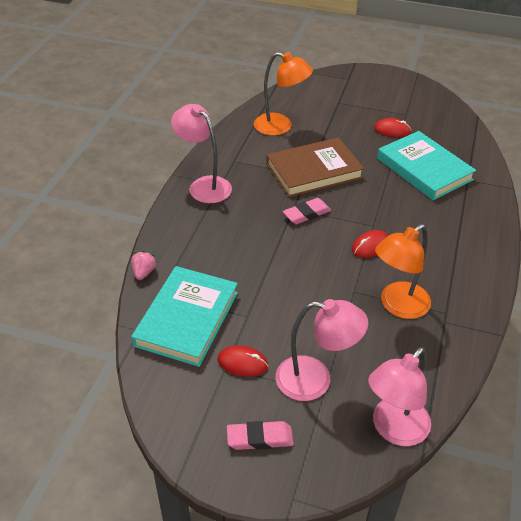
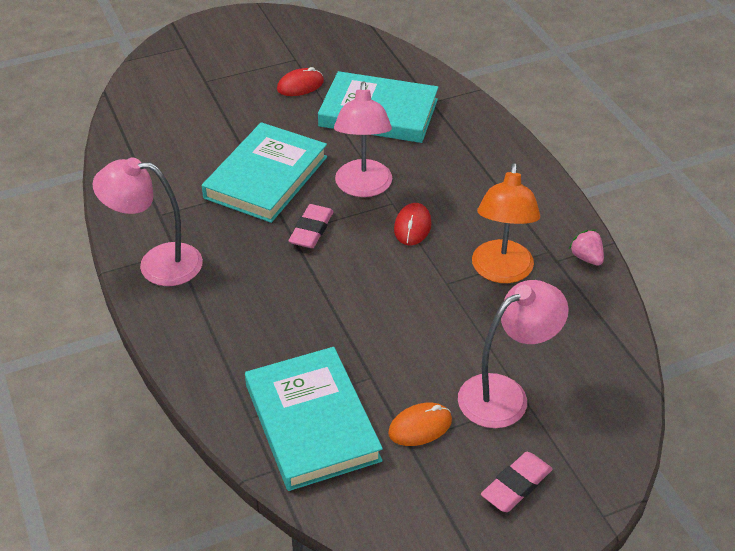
camera: 40 degrees left, 0 degrees up
pink strawberry [131,251,157,280] -> pink strawberry moved to [569,230,604,265]
red mouse [217,345,268,377] -> orange mouse [388,403,452,446]
orange lamp [254,52,313,136] -> none
brown book [266,137,364,197] -> turquoise book [202,122,327,223]
pink lamp [368,347,431,446] -> pink lamp moved to [334,81,392,197]

